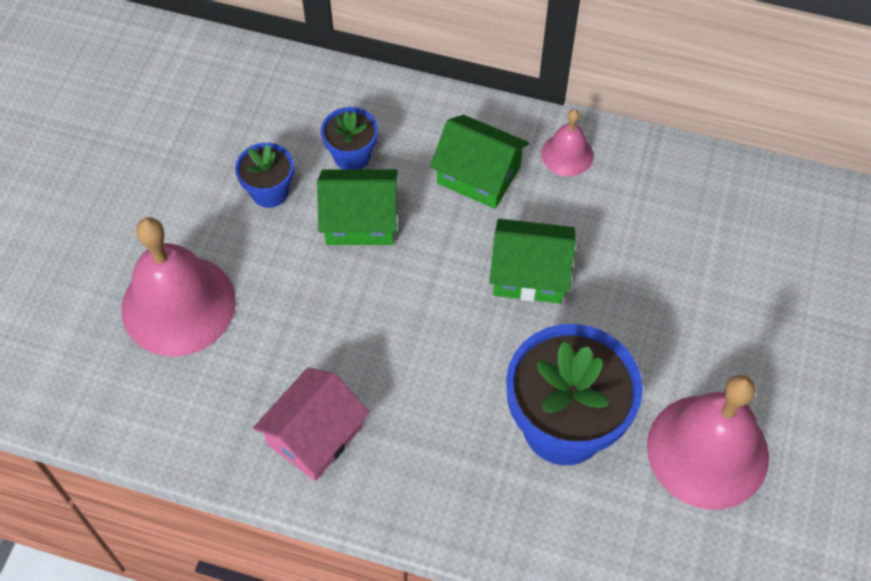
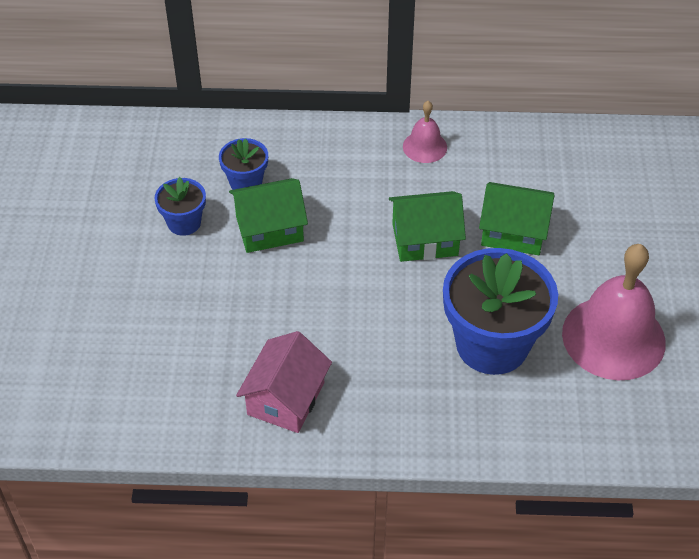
camera: 15 degrees left, 10 degrees down
pink bell [121,218,236,357] -> none
green house [430,115,529,209] -> green house moved to [479,182,554,255]

